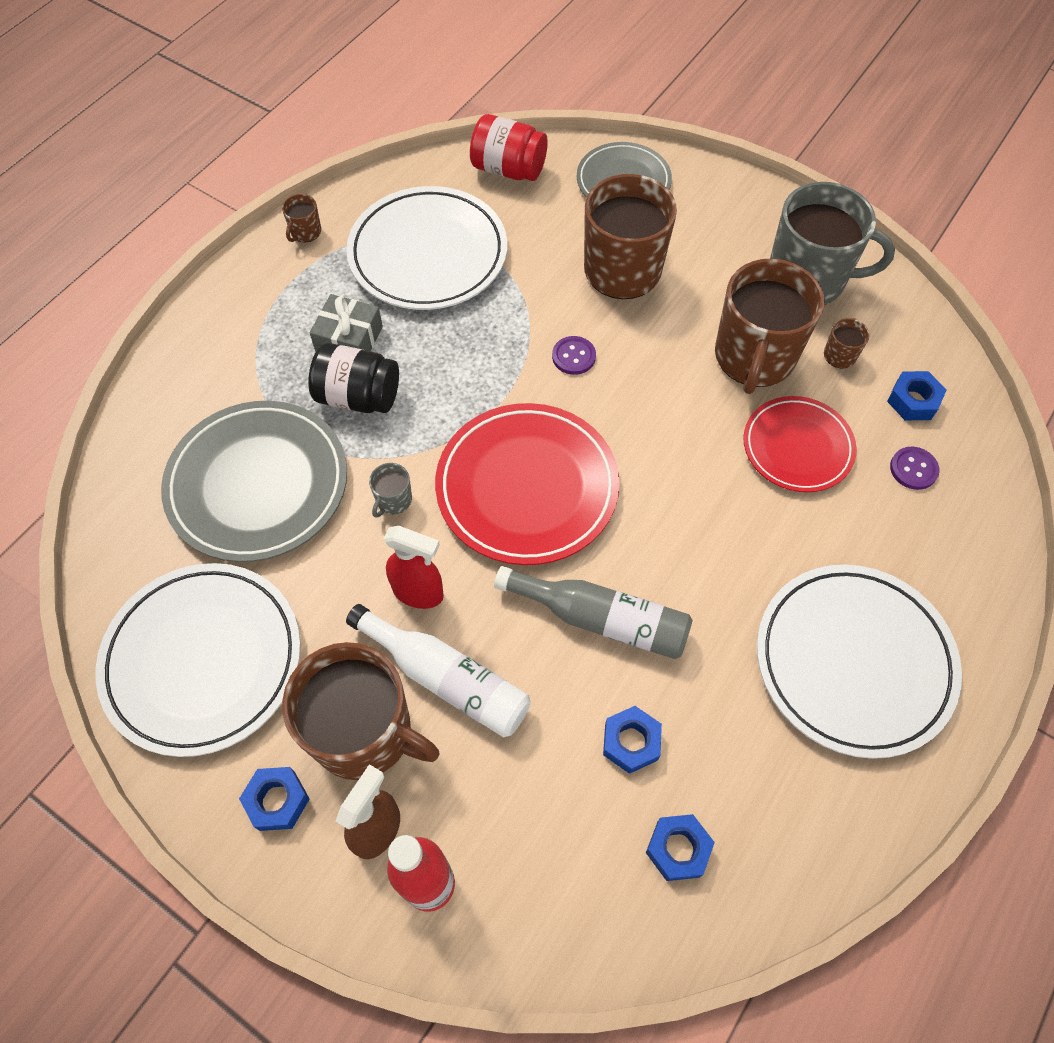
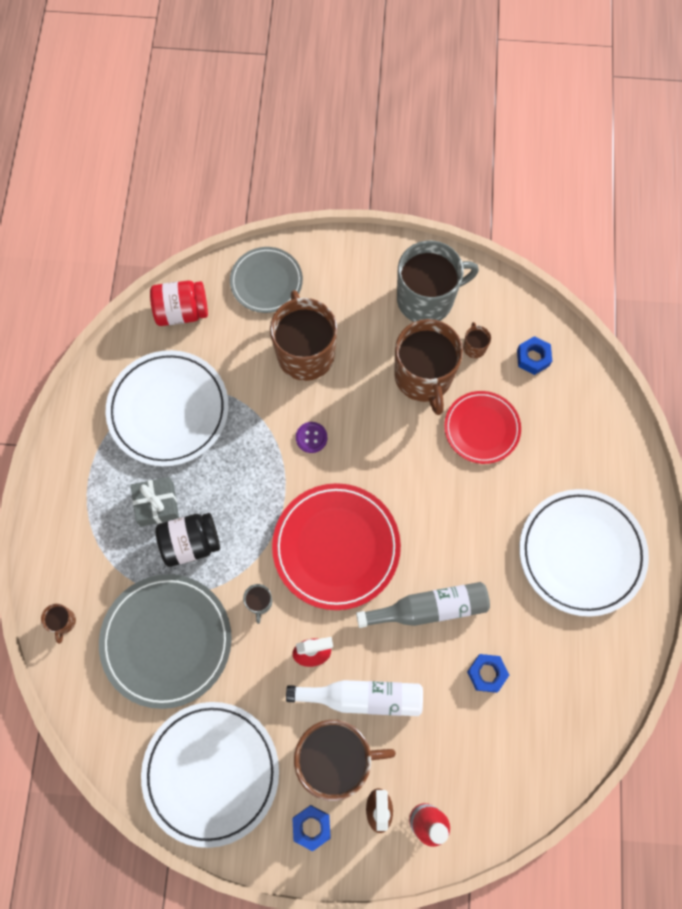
camera: 30 degrees left, 10 degrees up
brown mug [282,194,321,242] -> brown mug moved to [41,604,76,644]
blue nut [646,814,715,881] -> none
purple button [890,447,939,490] -> none

